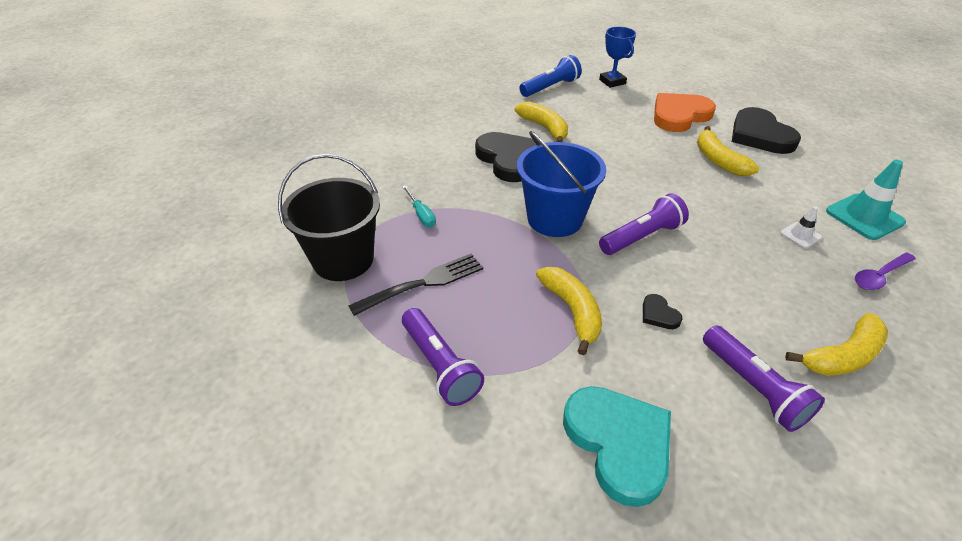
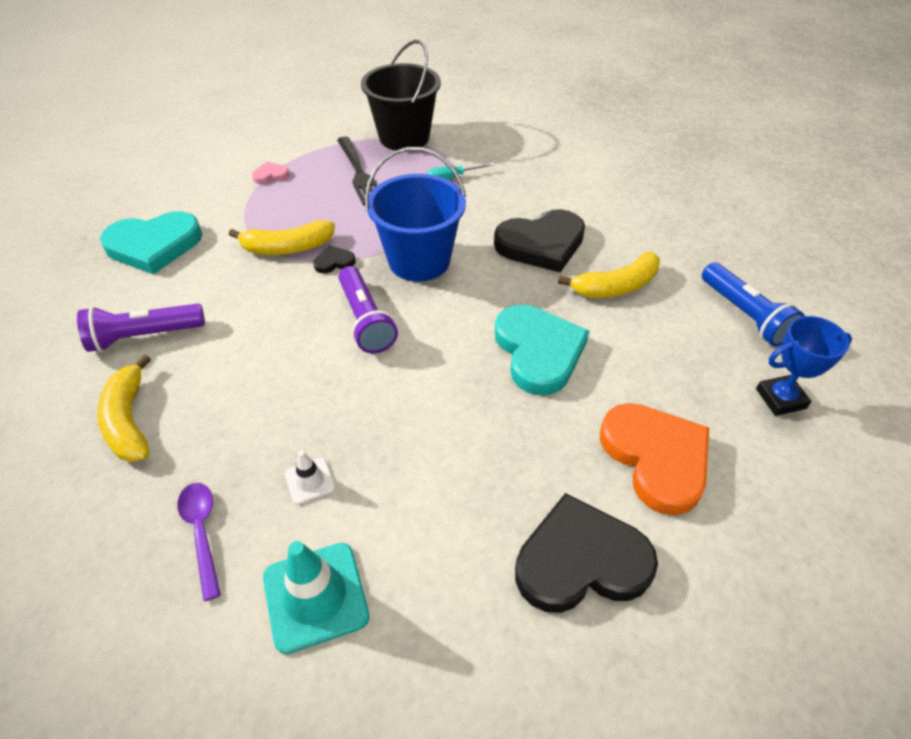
camera: 100 degrees right, 5 degrees up
purple flashlight [402,308,484,406] -> pink heart [252,162,289,184]
black heart [643,294,683,329] -> black heart moved to [313,245,356,274]
yellow banana [697,126,759,176] -> none
none -> turquoise heart [495,305,589,395]

